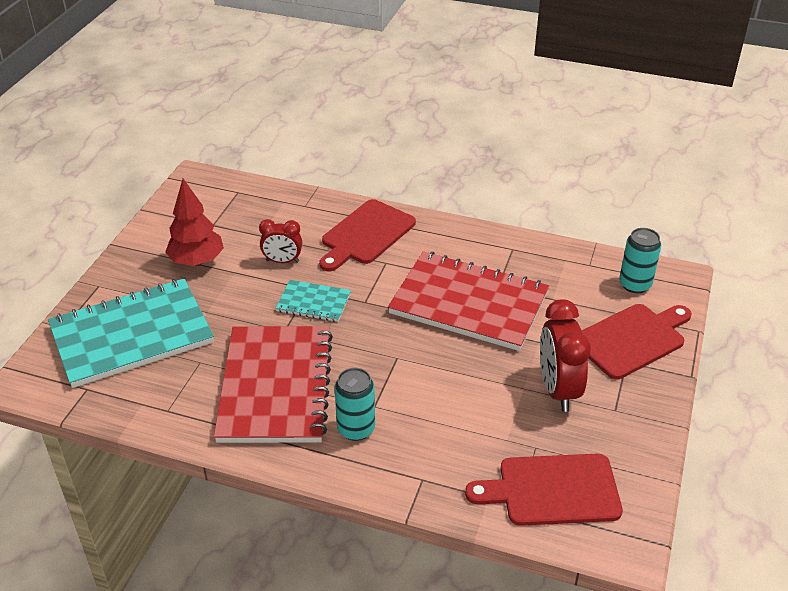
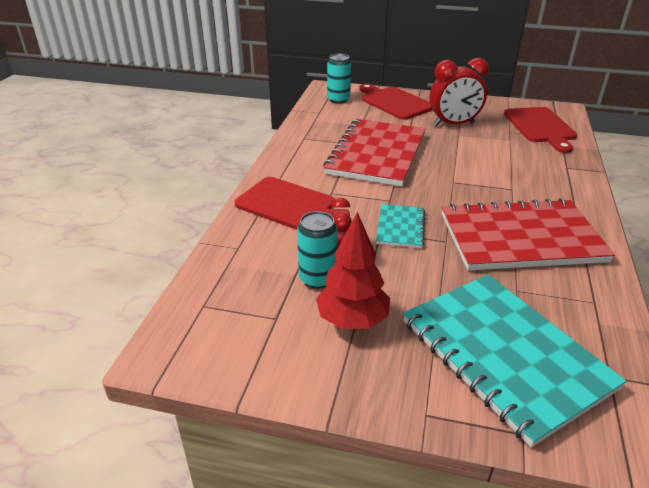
camera: 95 degrees left, 5 degrees down
turquoise can [335,368,375,441] -> turquoise can moved to [297,211,337,289]

